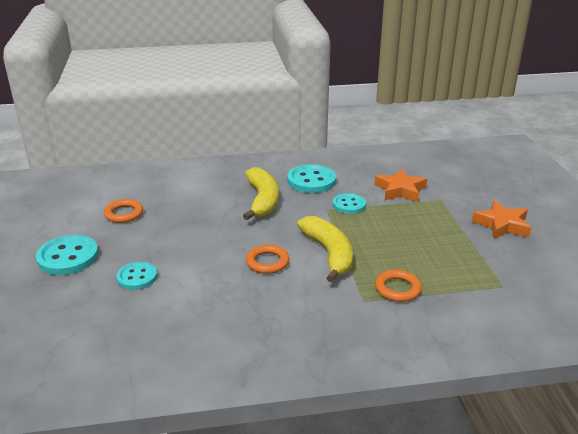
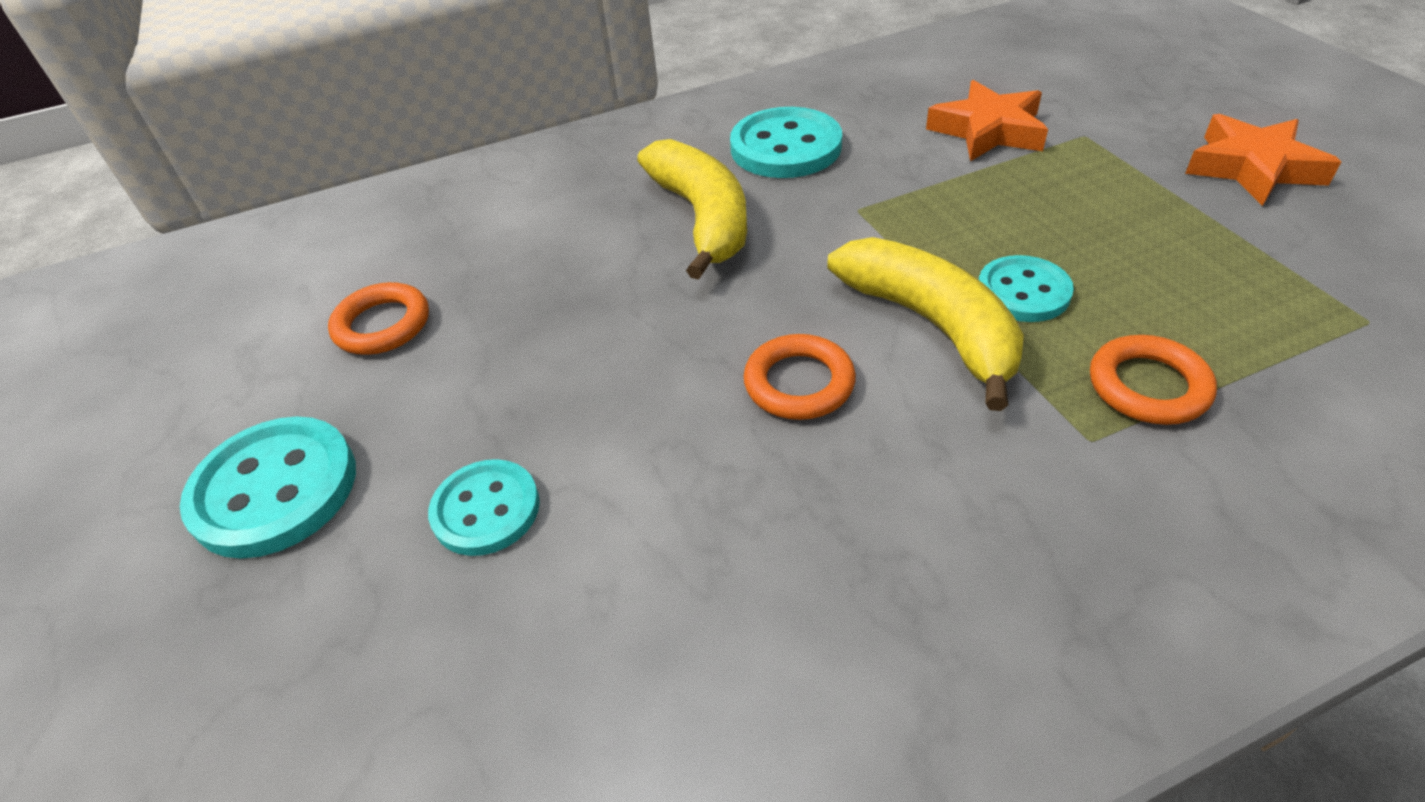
camera: 10 degrees left, 15 degrees up
turquoise button [333,193,366,214] -> turquoise button moved to [979,255,1074,322]

